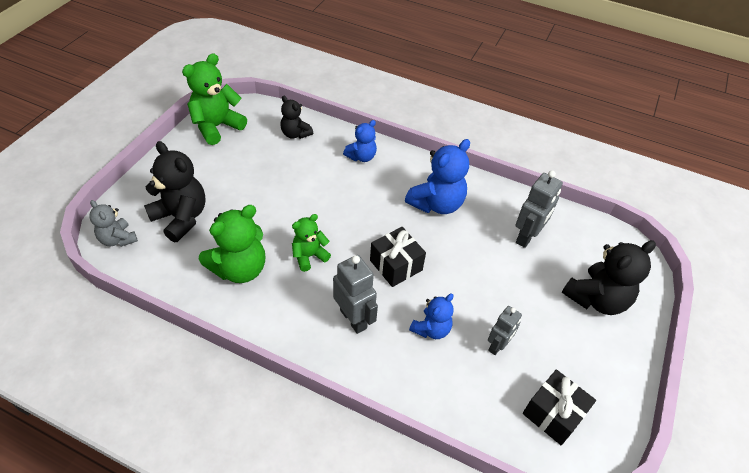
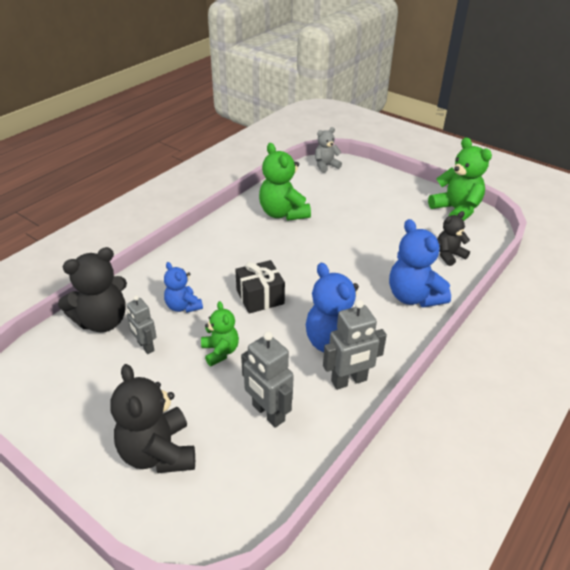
camera: 105 degrees right, 10 degrees down
black teddy bear [144,141,206,242] -> black teddy bear moved to [58,247,127,332]
green teddy bear [292,214,331,272] -> green teddy bear moved to [201,301,239,366]
grey robot [333,255,378,334] -> grey robot moved to [323,300,387,390]
blue teddy bear [343,120,377,162] -> blue teddy bear [389,219,451,307], size x1.68
black gift [523,369,596,445] -> none

